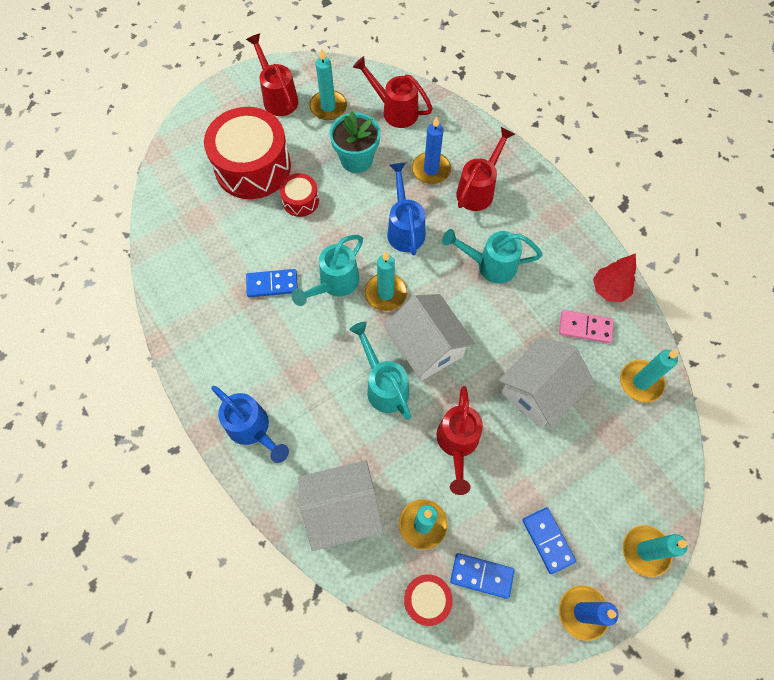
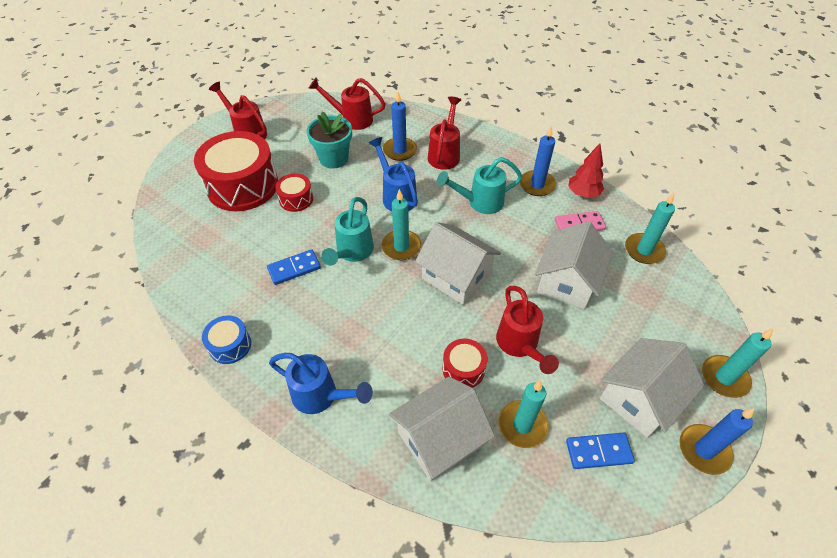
camera: 20 degrees left, 15 degrees down
turquoise candle [309,48,347,120] -> none
turquoise watering can [350,322,411,420] -> none
red drum [404,574,453,626] -> red drum moved to [442,339,487,388]
blue domino [522,507,576,574] -> white house [600,338,705,438]
none -> blue drum [202,315,251,364]
none -> blue candle [520,125,556,196]

